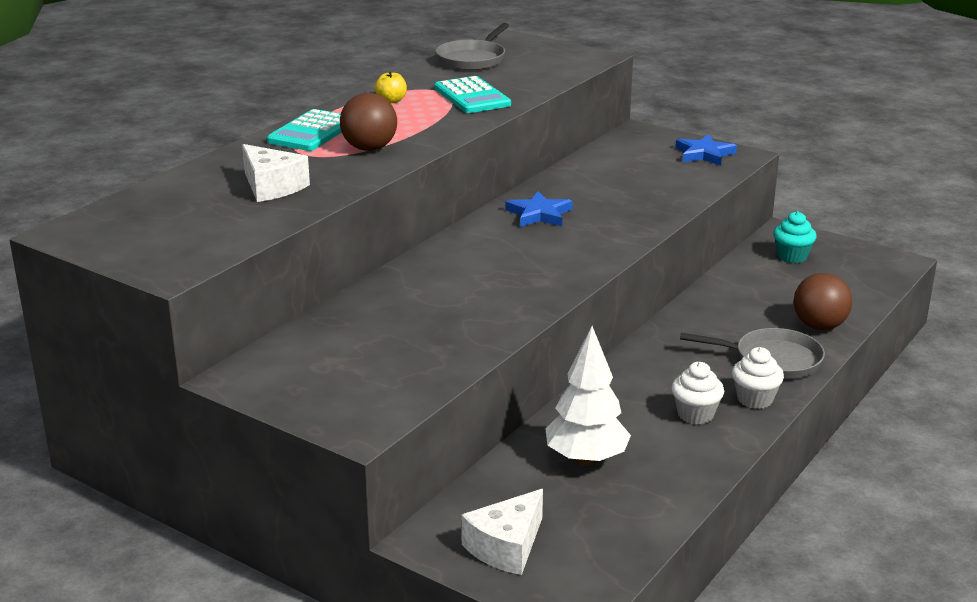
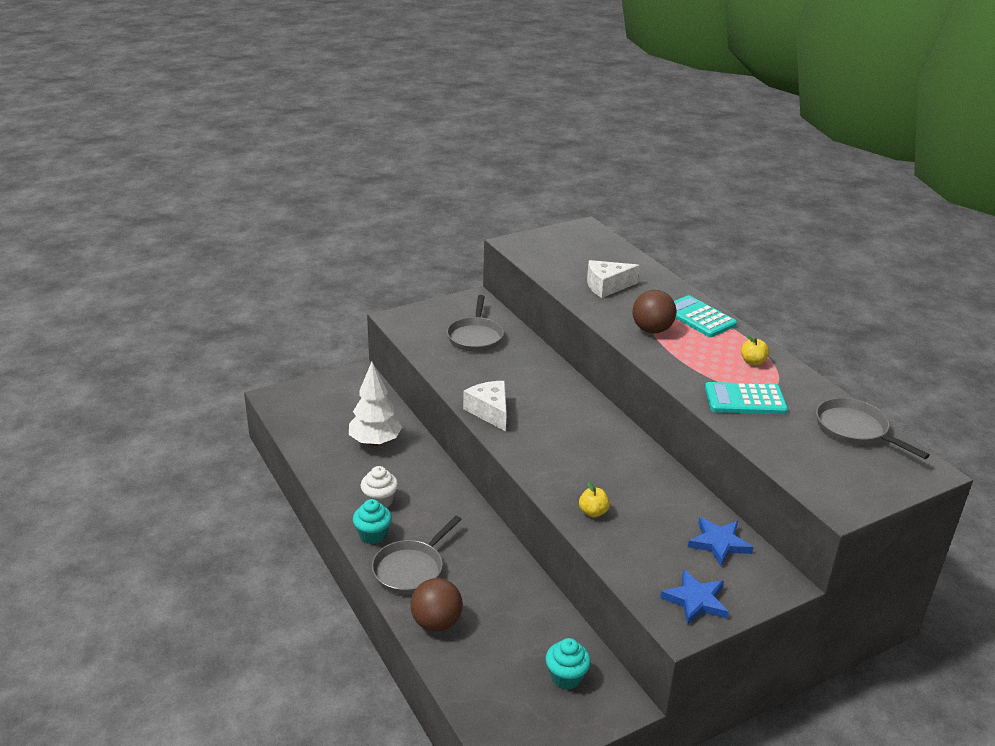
camera: 115 degrees right, 5 degrees up
white cheese [461,489,543,575] -> white cheese moved to [463,381,507,432]
blue star [505,191,572,227] -> blue star moved to [688,517,753,566]
white cupcake [732,347,784,409] -> turquoise cupcake [353,499,392,544]
none -> grey pan [447,295,504,352]
none -> yellow apple [579,482,610,517]

